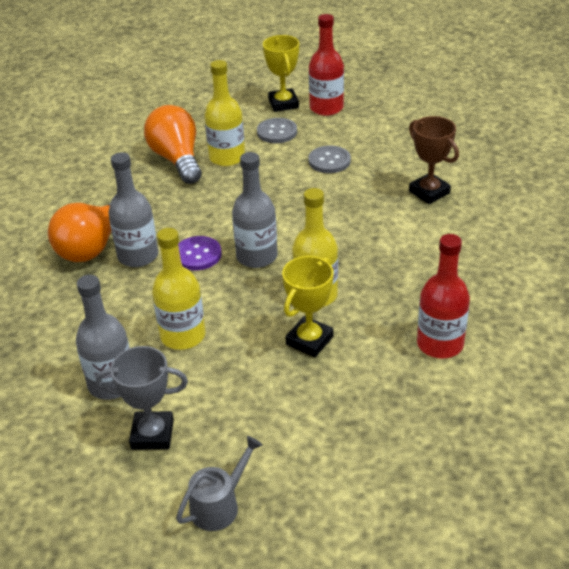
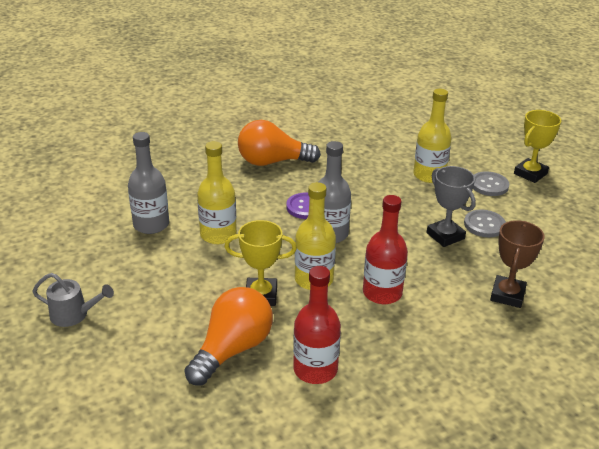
camera: 55 degrees right, 5 degrees down
grey trophy [96,346,188,450] -> grey trophy moved to [427,166,476,247]
grey bottle [108,152,159,267] -> none
orange light bulb [144,105,202,184] -> orange light bulb moved to [184,287,273,386]
red bottle [309,14,344,116] -> red bottle moved to [363,195,408,304]

